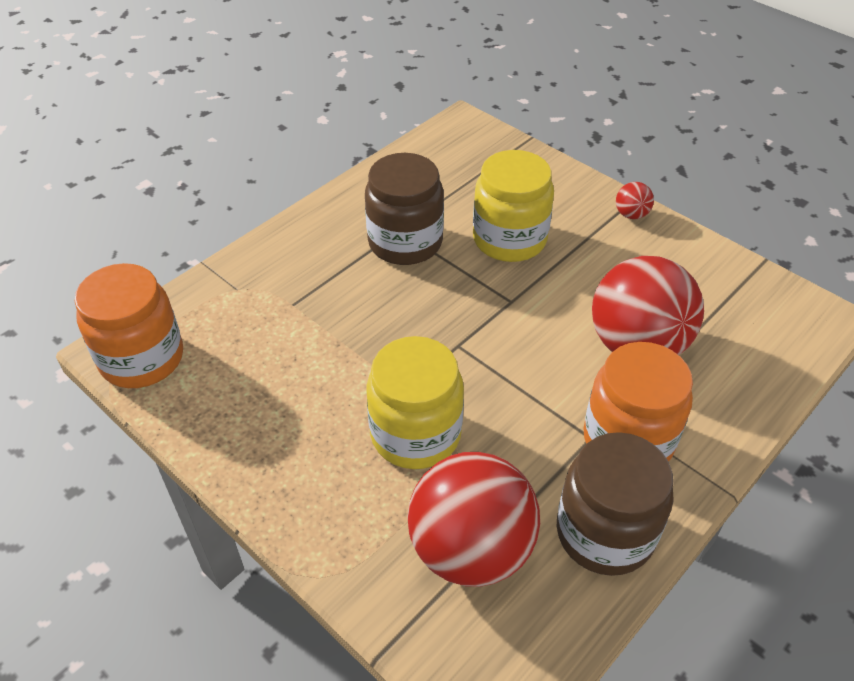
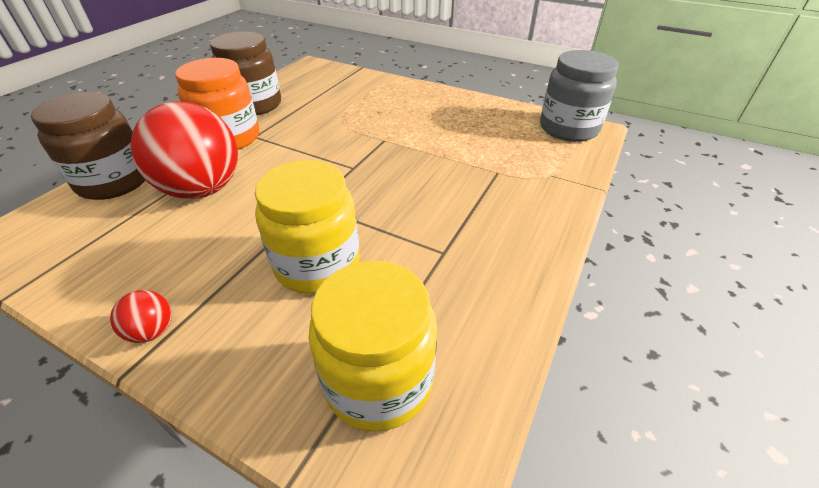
camera: 165 degrees right, 5 degrees down
orange jar [74,263,183,388] -> grey jar [540,50,618,142]
brown jar [365,153,444,265] -> brown jar moved to [31,92,145,200]
yellow jar [367,336,464,469] -> yellow jar moved to [309,260,437,432]
red ball [407,452,540,587] -> none

